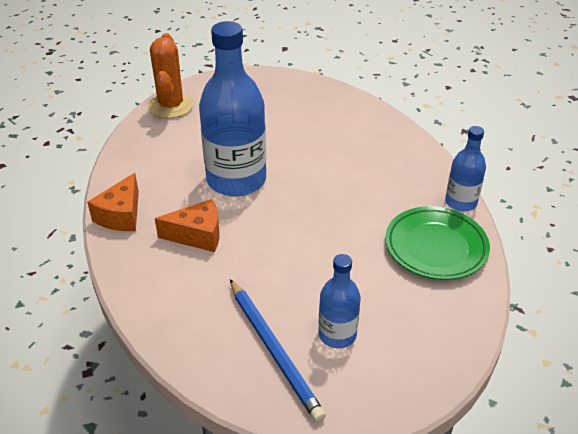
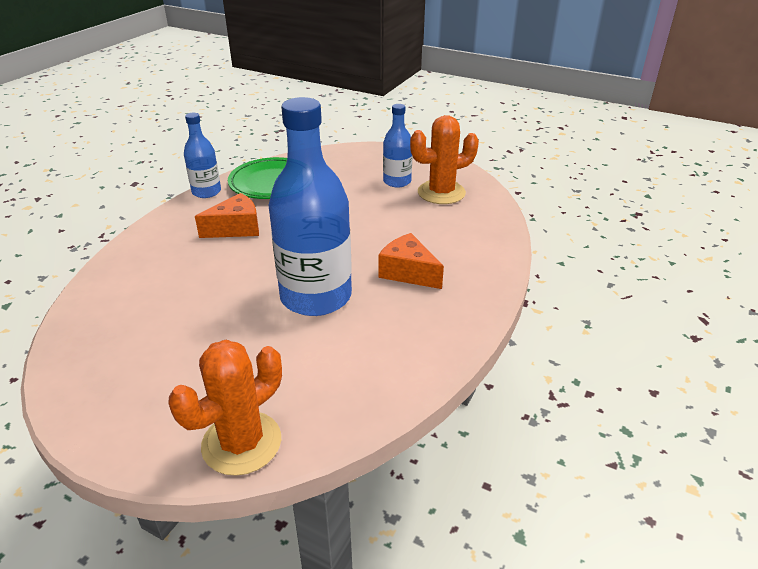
camera: 135 degrees left, 5 degrees down
orange cheese [87,173,139,231] -> orange cheese moved to [195,193,259,238]
blue pencil [230,279,326,422] -> orange cactus [410,115,479,204]

